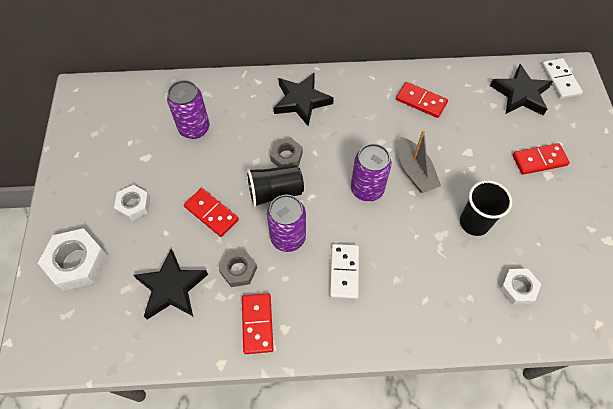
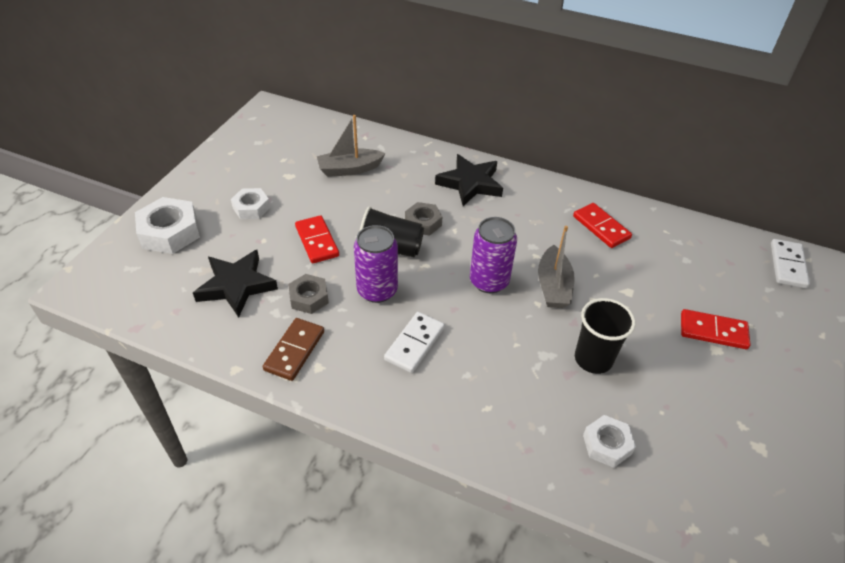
camera: 25 degrees right, 15 degrees down
purple can [167,80,210,139] -> grey boat [317,115,385,177]
red domino [242,293,273,354] -> brown domino [263,318,324,381]
black star [490,64,553,115] -> none

